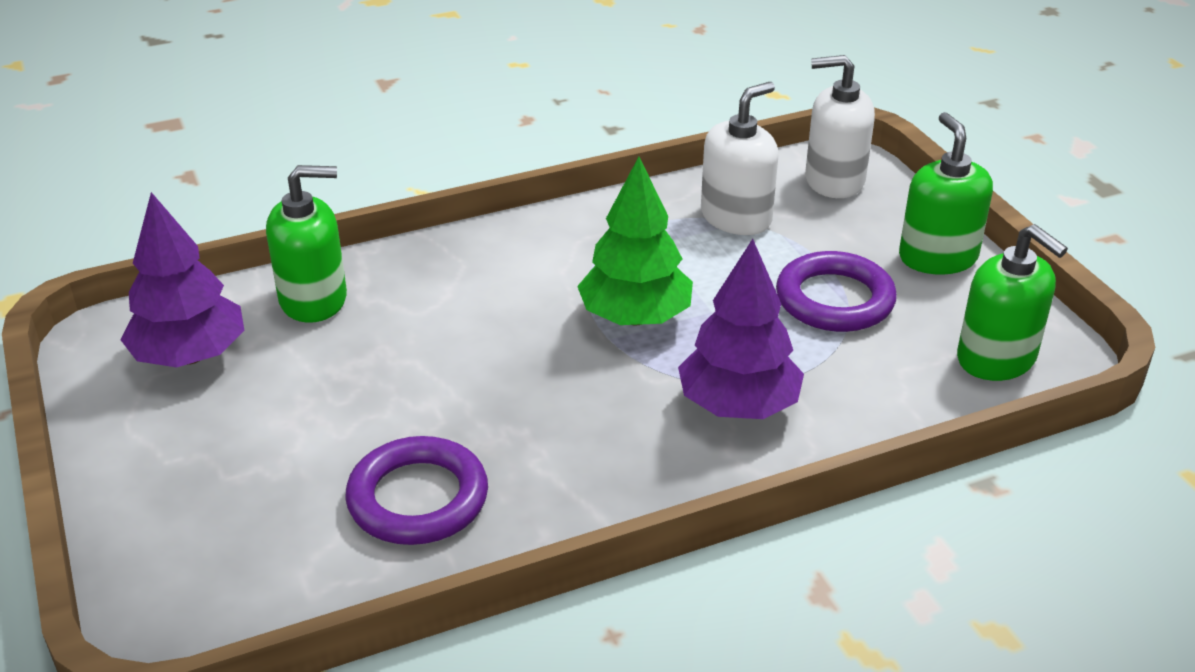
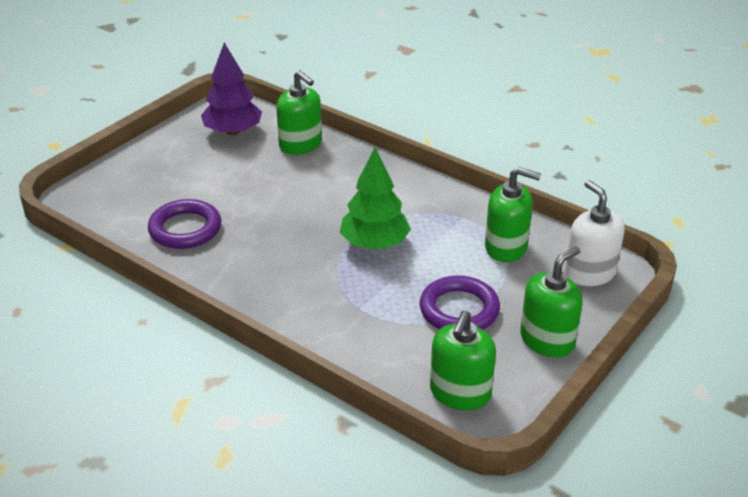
camera: 60 degrees right, 0 degrees up
purple tree [678,239,804,419] -> none
white soap dispenser [701,82,779,235] -> green soap dispenser [485,167,541,262]

